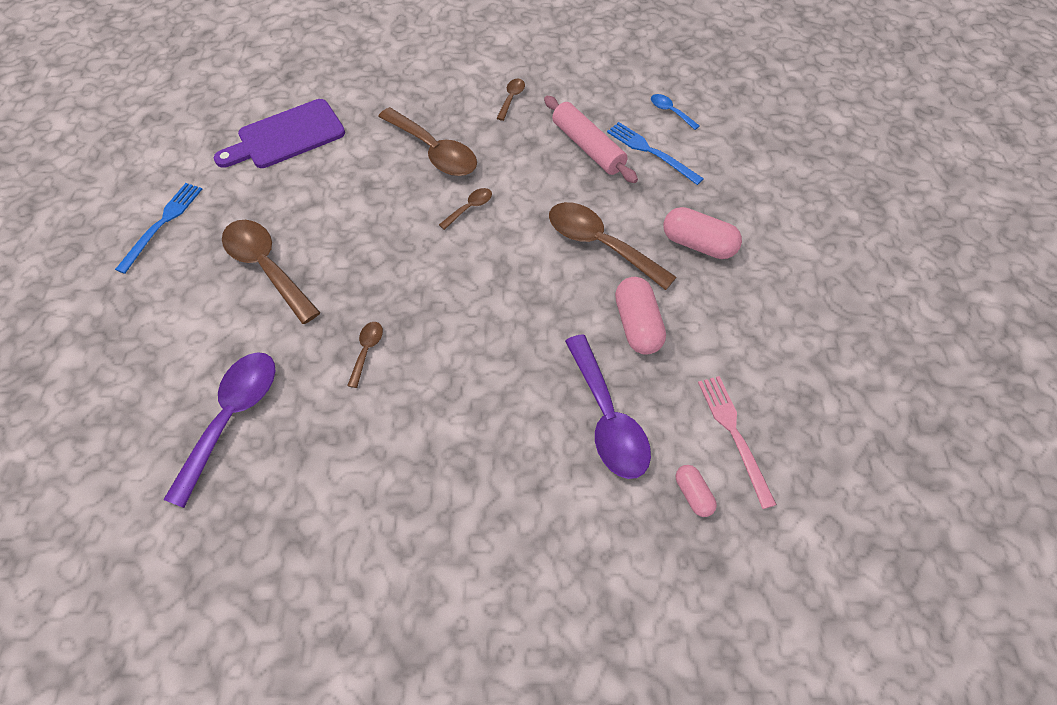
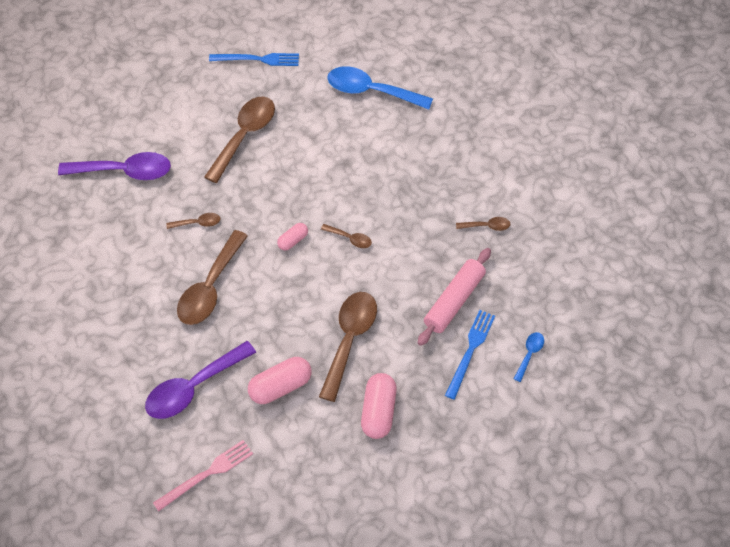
camera: 70 degrees right, 0 degrees up
purple cutting board [214,99,345,168] -> blue spoon [327,66,433,110]
brown spoon [378,107,477,176] -> brown spoon moved to [177,230,248,325]
pink capsule [676,465,717,517] -> pink capsule moved to [277,223,308,251]

